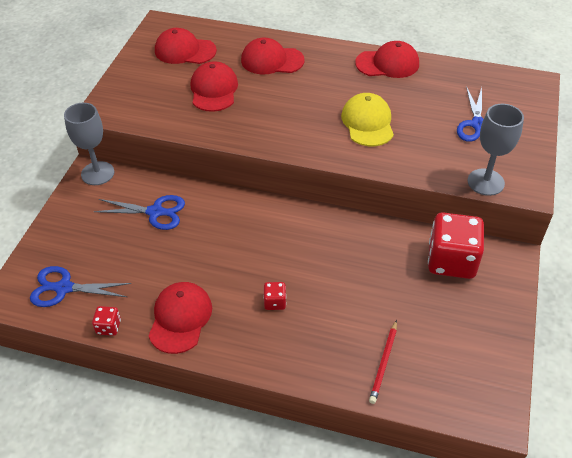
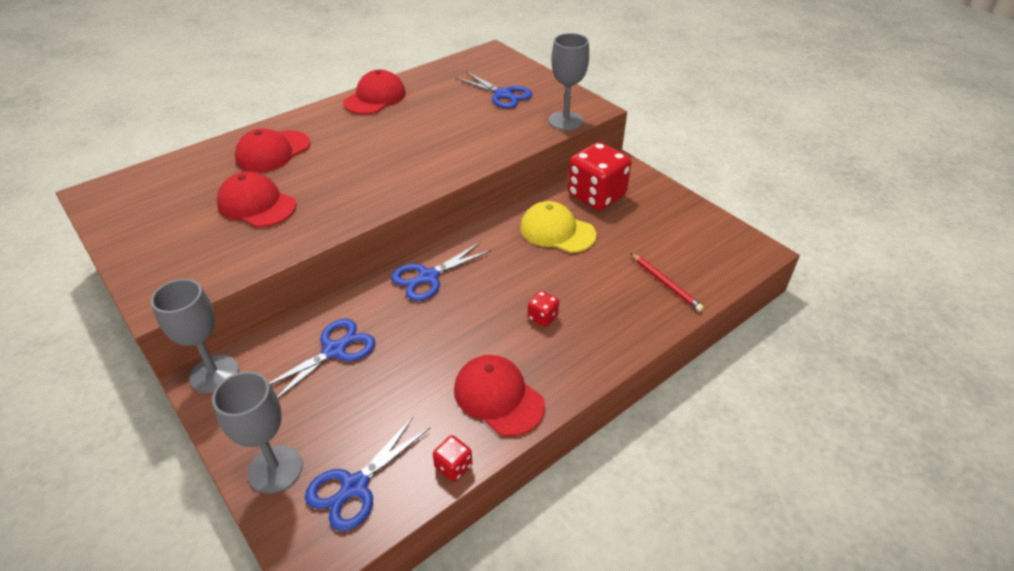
camera: 55 degrees left, 5 degrees down
red cap [155,28,217,64] -> none
yellow cap [341,93,394,146] -> yellow cap moved to [520,201,596,253]
none -> grey goblet [212,371,303,494]
none -> blue scissors [391,242,491,301]

